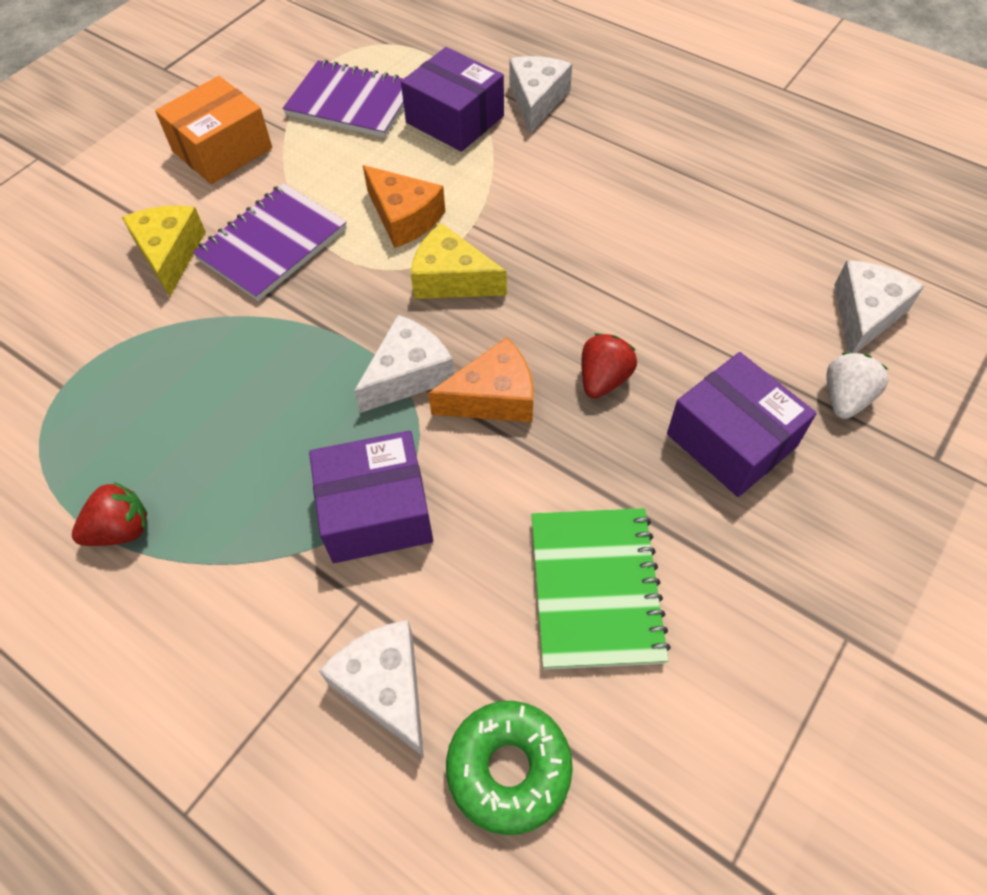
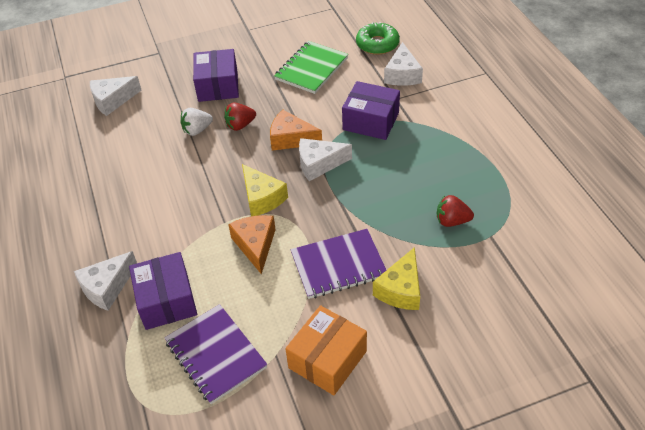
camera: 145 degrees left, 10 degrees down
red strawberry [72,482,147,546] -> red strawberry moved to [437,195,474,227]
orange box [155,76,272,184] -> orange box turned 45 degrees counterclockwise [285,305,367,395]
white strawberry [826,352,888,419] -> white strawberry moved to [180,108,213,136]

